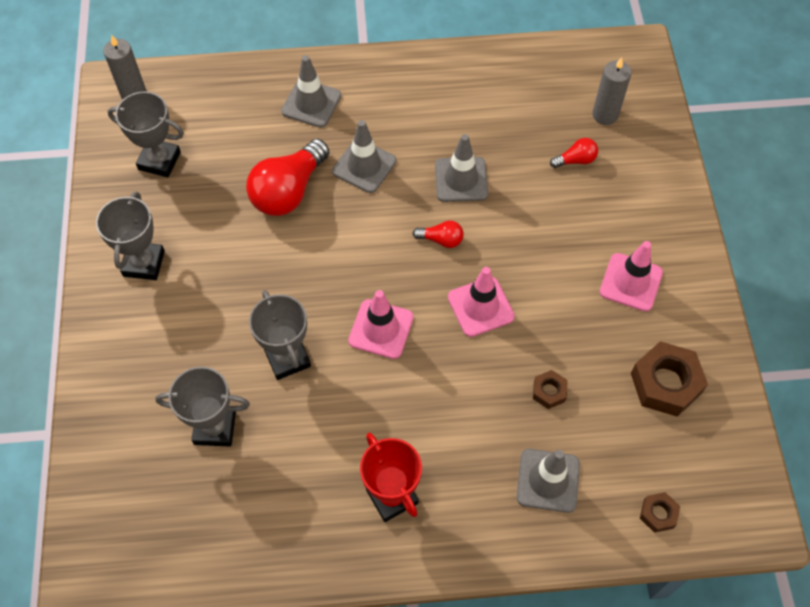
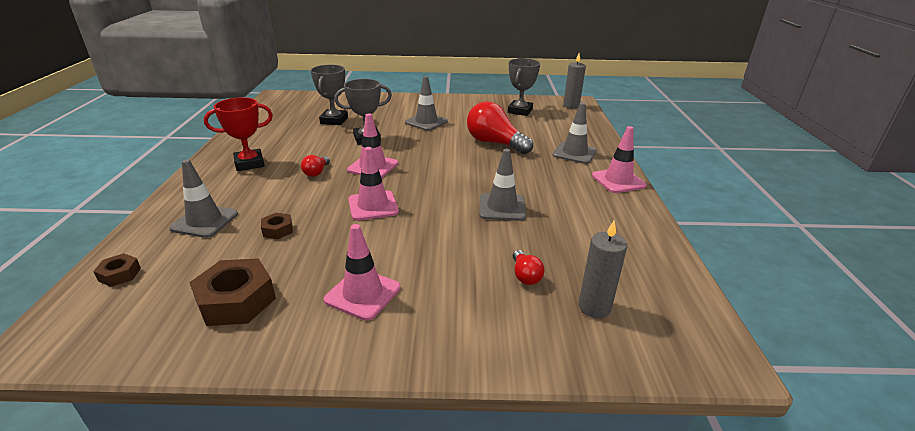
camera: 95 degrees right, 30 degrees down
grey trophy [96,192,165,280] -> none
grey traffic cone [332,120,396,193] -> grey traffic cone moved to [405,76,448,131]
red light bulb [413,221,464,248] -> red light bulb moved to [301,155,330,177]
none -> pink traffic cone [592,126,647,193]

